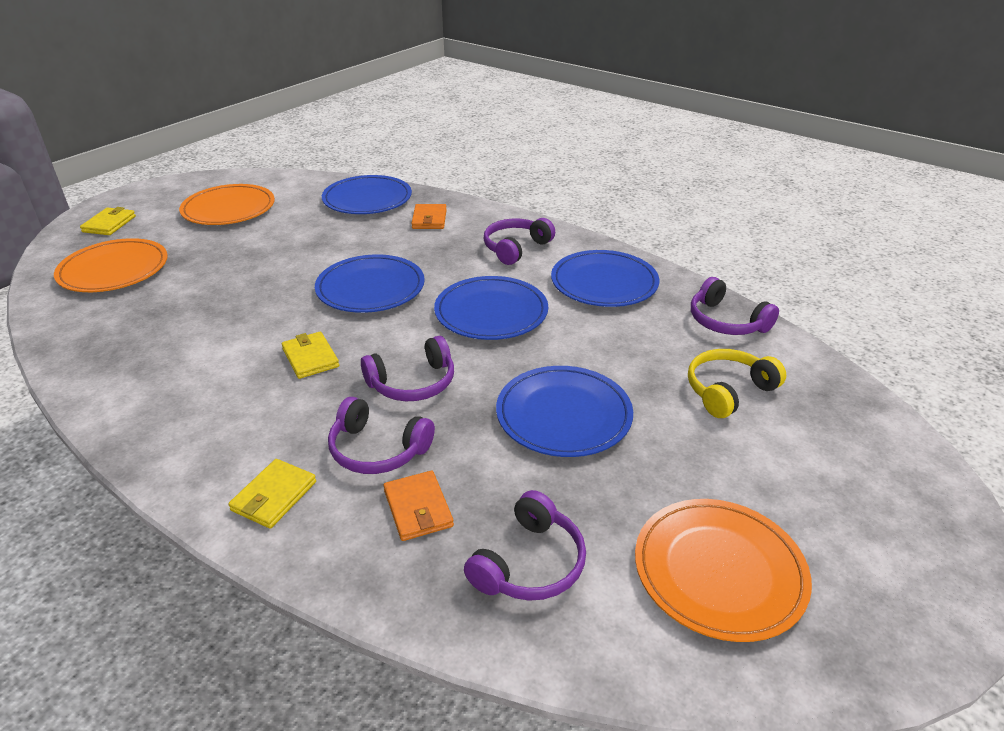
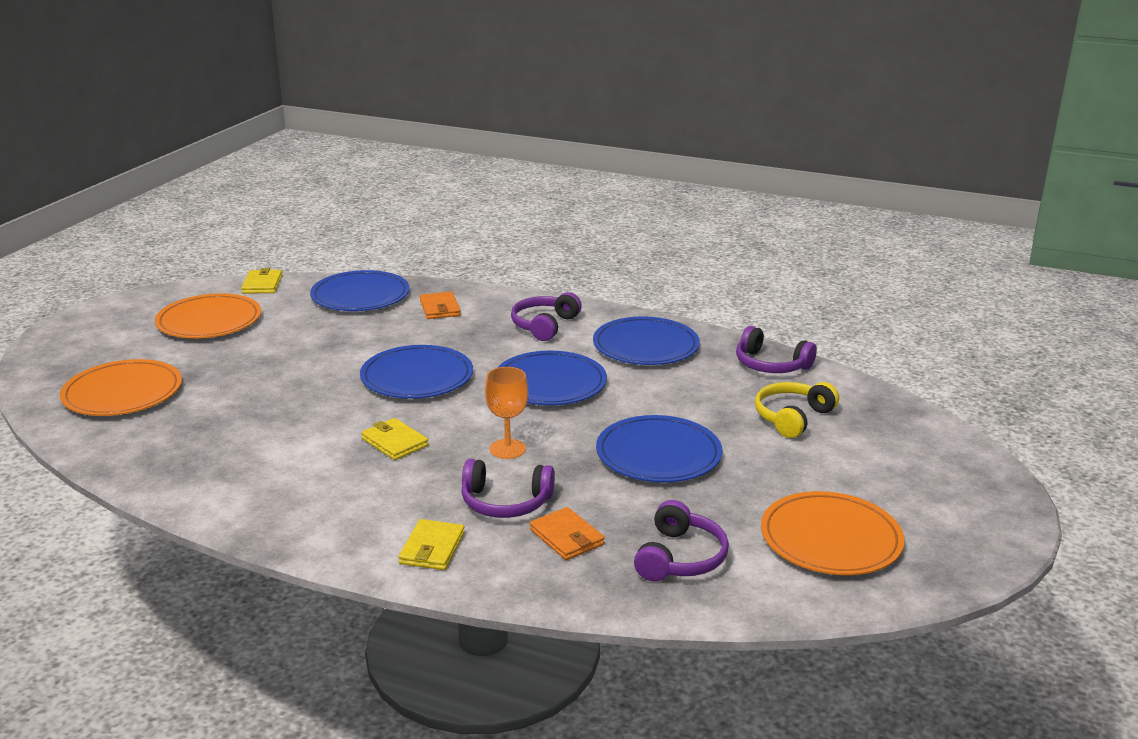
camera: 15 degrees left, 10 degrees down
yellow wallet [80,207,136,235] -> yellow wallet moved to [241,268,282,294]
purple headphones [361,336,454,401] -> orange goblet [485,367,528,459]

